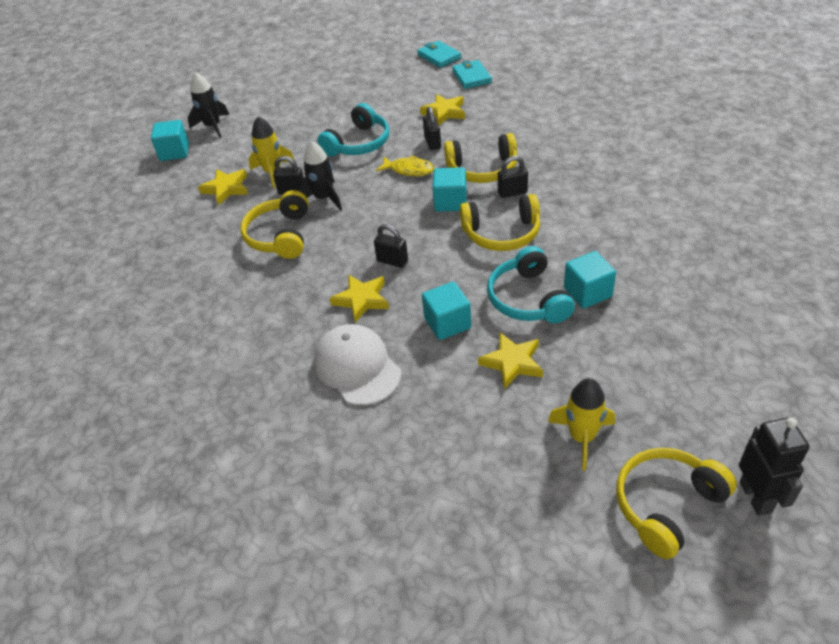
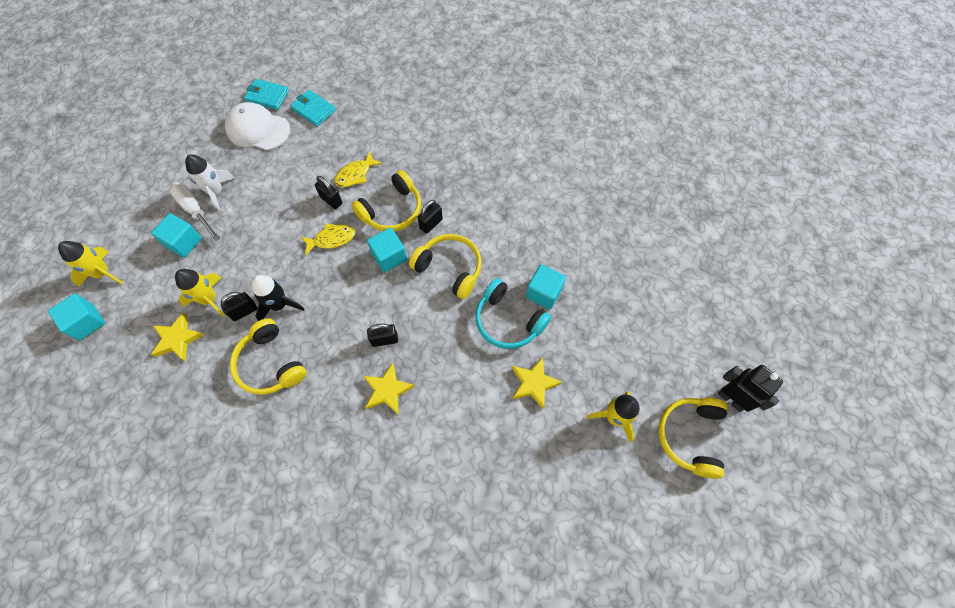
camera: 40 degrees left, 20 degrees up
black rocket [188,72,229,138] -> yellow rocket [58,241,123,287]
white cap [314,324,401,405] -> white cap moved to [225,102,290,150]
turquoise headphones [317,103,389,157] -> none
yellow star [420,94,465,125] -> none
turquoise cube [422,282,471,340] -> turquoise cube moved to [151,213,202,258]
yellow headphones [460,194,540,251] -> yellow headphones turned 105 degrees counterclockwise [409,234,482,299]
none -> white screwdriver [169,182,220,241]
none -> white rocket [185,154,235,211]
none -> yellow fish [334,151,382,187]

